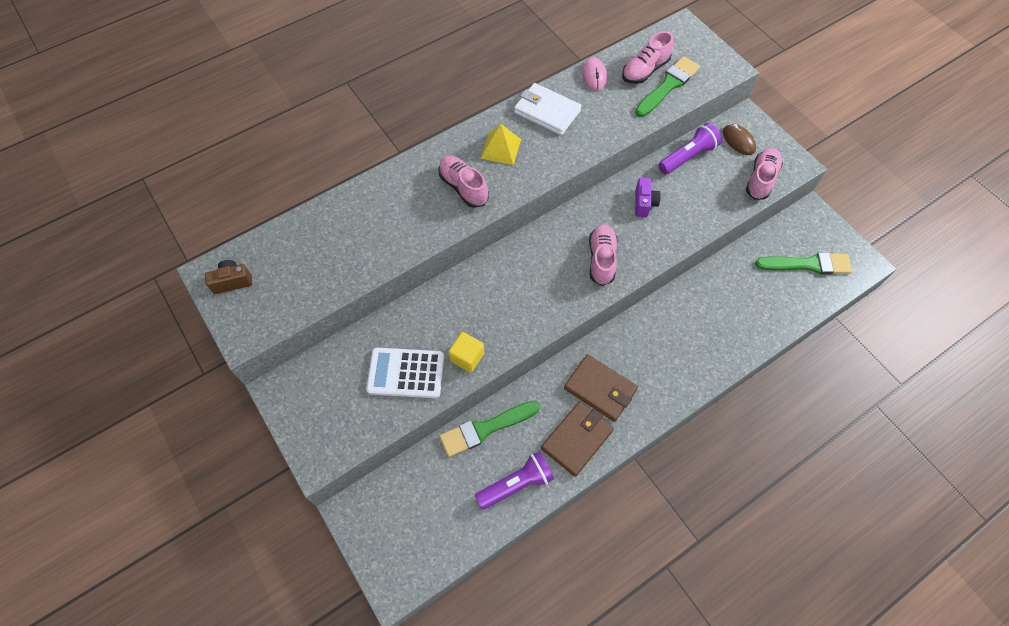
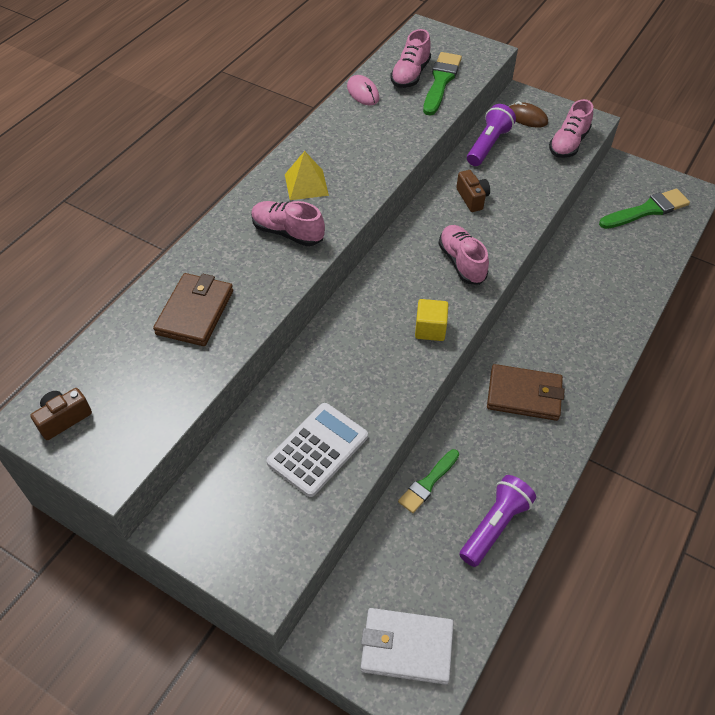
camera: 25 degrees left, 10 degrees down
white calculator [366,348,444,398] -> white calculator turned 150 degrees clockwise [267,403,368,497]
green brush [440,401,540,457] -> green brush [398,449,459,513], size x0.66
yellow cube [449,332,484,373] -> yellow cube moved to [415,299,449,341]
white wallet [514,83,582,135] -> white wallet moved to [361,608,454,685]
brown wallet [541,401,614,477] -> brown wallet moved to [153,273,233,346]
purple camera [635,178,661,217] -> brown camera [456,170,490,212]
pink shoe [746,148,783,200] -> pink shoe turned 150 degrees counterclockwise [549,99,593,158]

